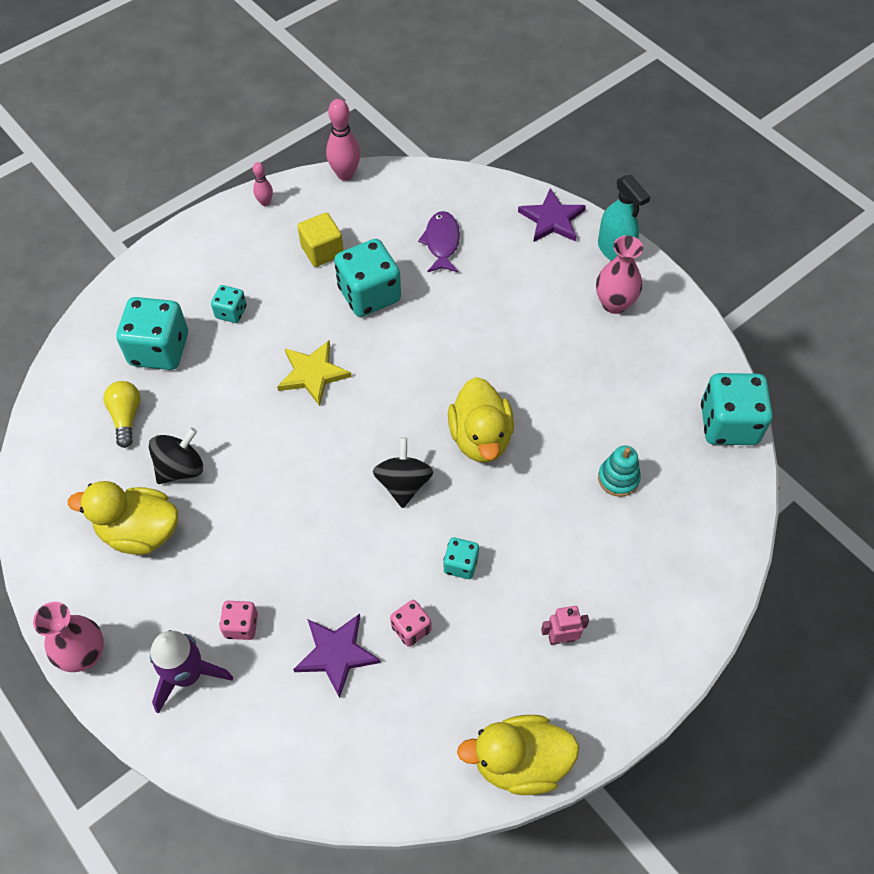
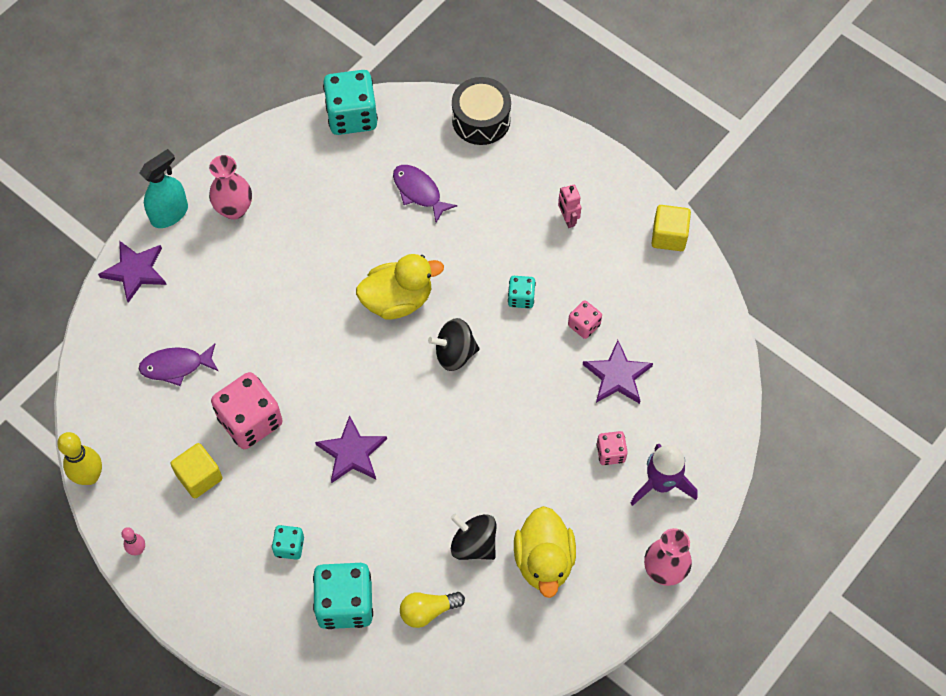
camera: 100 degrees left, 5 degrees up
yellow star [277,340,352,406] -> purple star [315,415,387,483]
pink bowling pin [326,99,360,181] -> yellow bowling pin [57,432,102,485]
turquoise dice [334,239,401,317] -> pink dice [211,372,283,449]
yellow duck [457,715,579,795] -> yellow cube [651,205,691,251]
turquoise stacking toy [598,446,641,497] -> purple fish [393,165,457,223]
none -> black drum [452,77,511,145]

